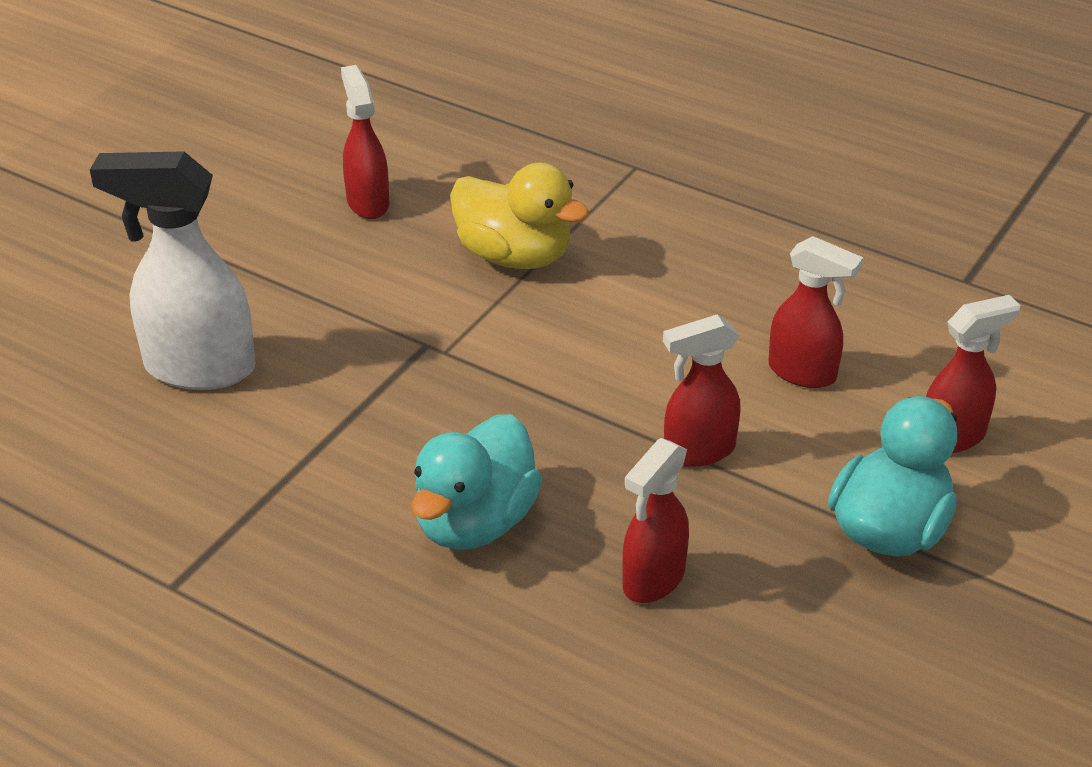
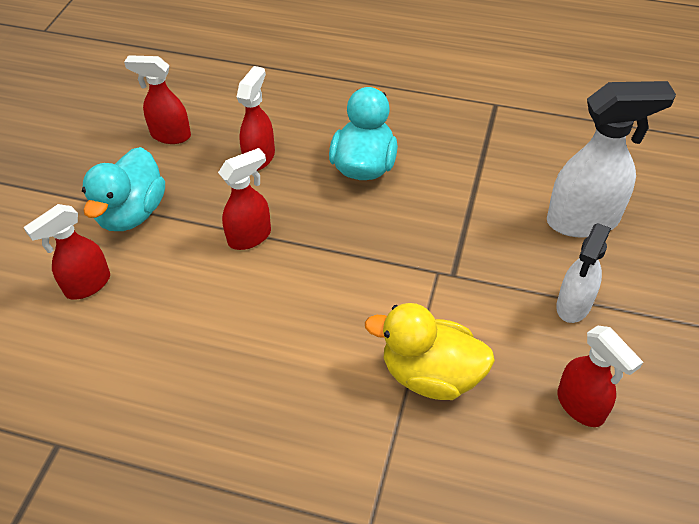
camera: 165 degrees right, 10 degrees up
red spray bottle [768,236,863,388] -> red spray bottle moved to [124,55,191,144]
none -> white spray bottle [556,223,611,323]

